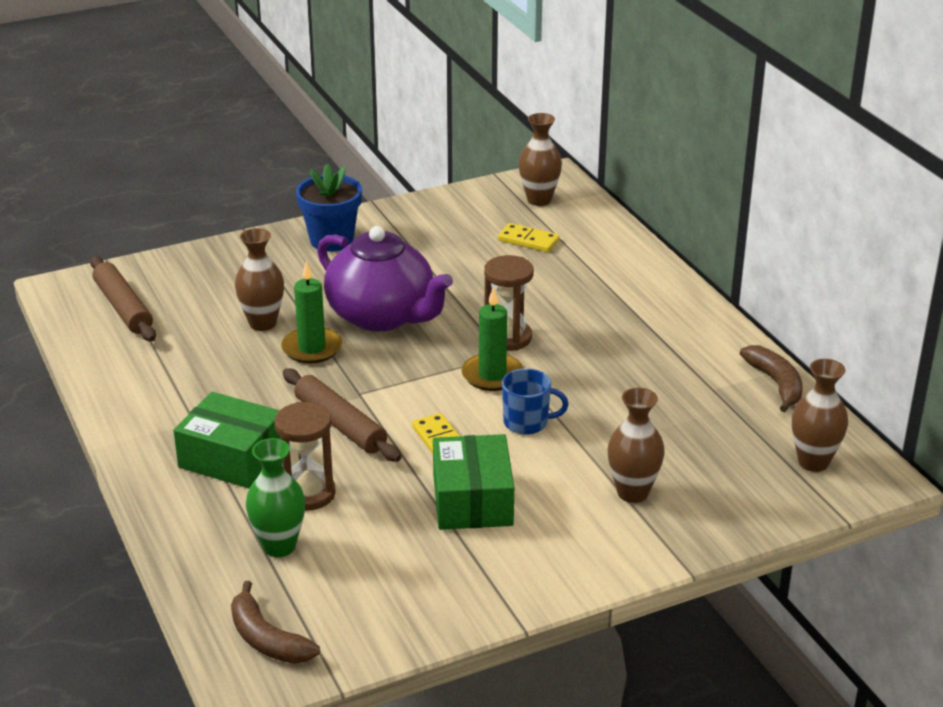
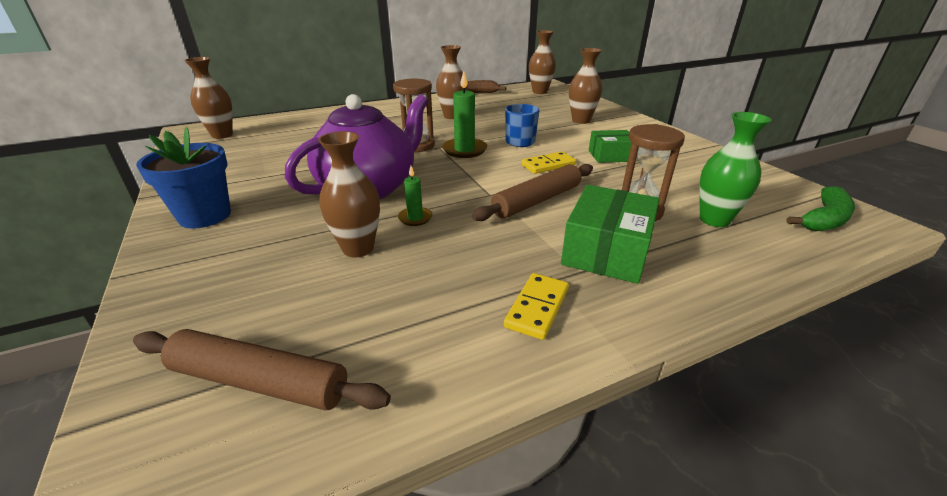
camera: 90 degrees left, 0 degrees up
brown rolling pin [90,256,156,342] -> brown rolling pin turned 45 degrees clockwise [133,329,391,410]
brown banana [231,581,320,664] -> green banana [787,186,855,231]
green candle [281,261,342,364] -> green candle [398,166,432,226], size x0.57
green box [433,434,514,530] -> green box [589,130,632,163], size x0.64
yellow domino [498,223,559,252] -> yellow domino moved to [504,273,569,340]
none -> brown vase [436,45,468,119]

